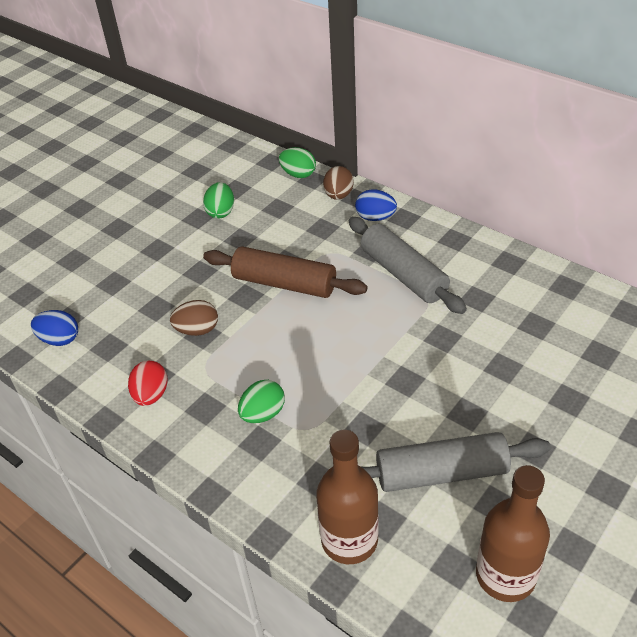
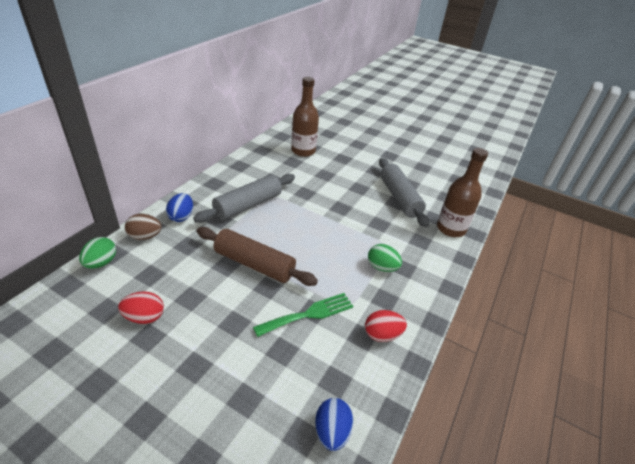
camera: 105 degrees left, 5 degrees down
brown egg [170,300,218,336] -> green fork [253,293,353,337]
green egg [203,182,234,219] -> red egg [118,291,164,324]
brown rolling pin [203,246,367,298] -> brown rolling pin turned 75 degrees counterclockwise [197,227,318,286]
brown bottle [476,465,550,602] -> brown bottle moved to [291,77,319,157]

